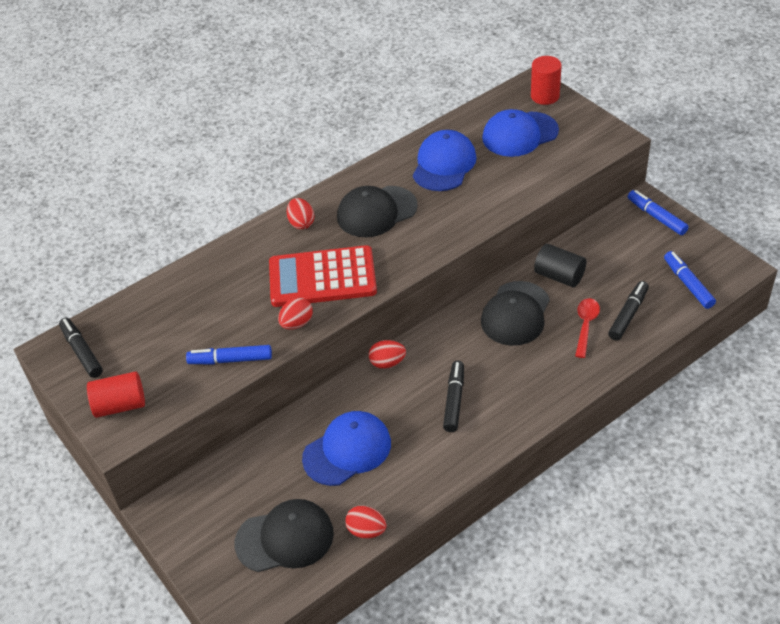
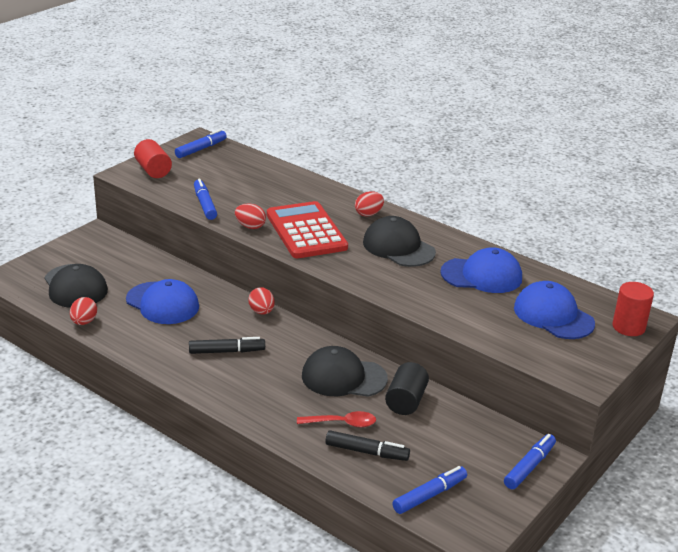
camera: 70 degrees right, 15 degrees down
black marker [59,318,103,378] -> blue marker [175,129,227,158]

